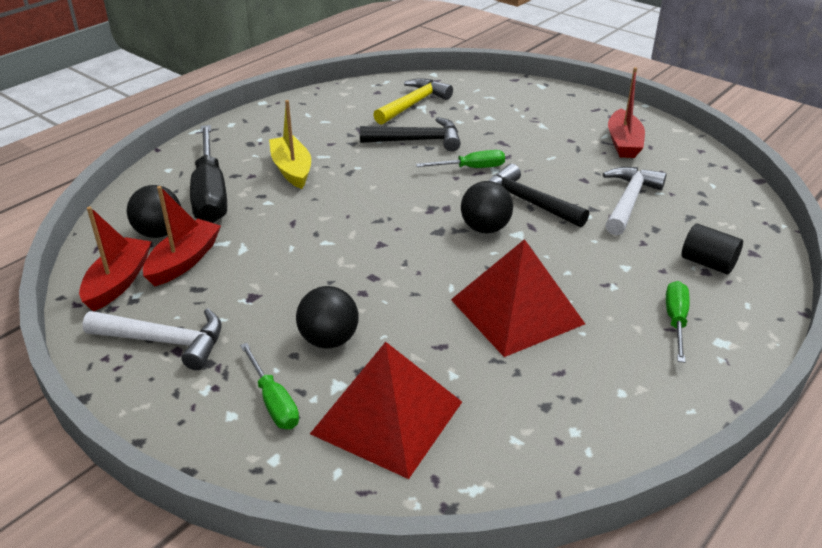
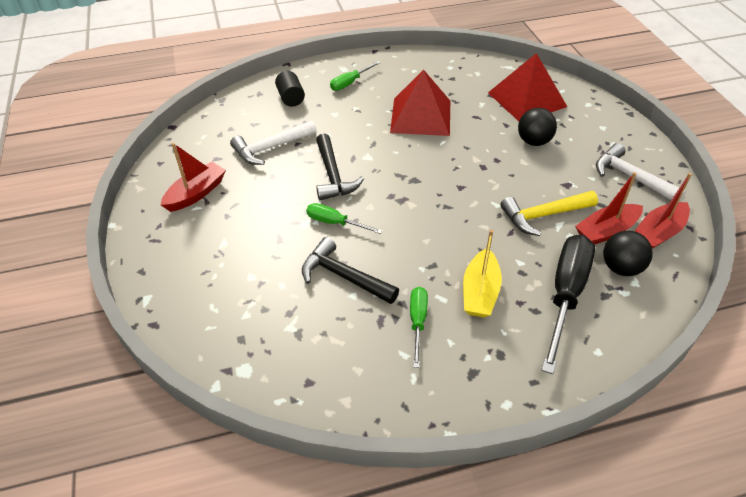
camera: 145 degrees left, 10 degrees up
green screwdriver [240,343,299,429] -> green screwdriver moved to [410,287,428,368]
yellow hammer [373,78,453,125] -> yellow hammer moved to [500,191,598,236]
black ball [461,181,513,234] -> none

